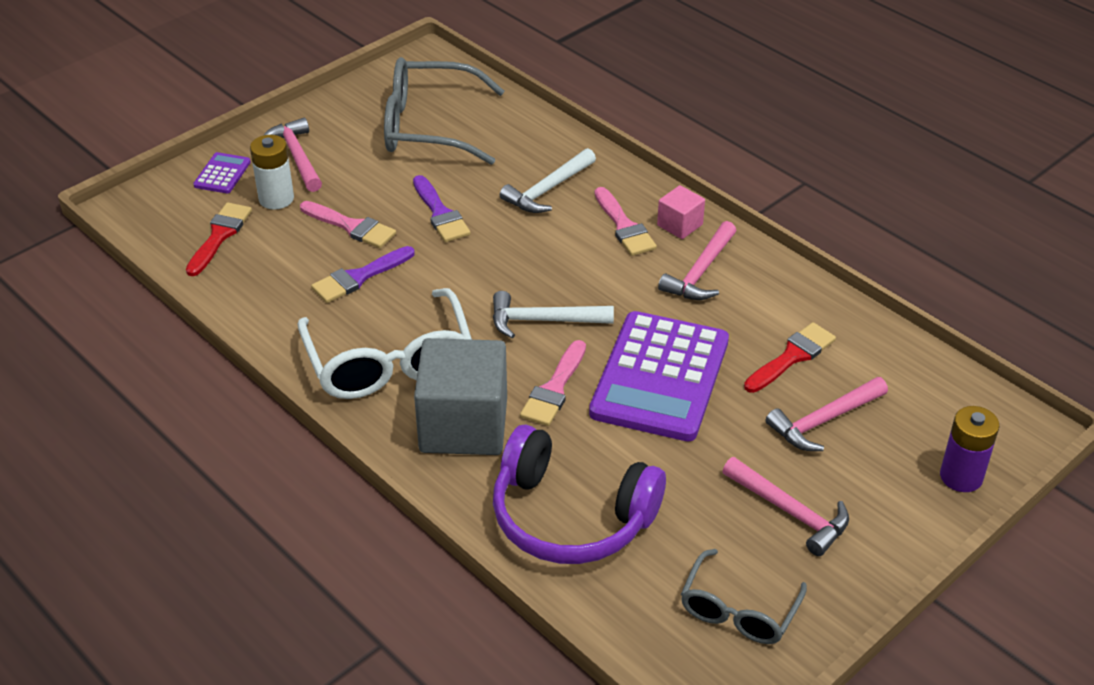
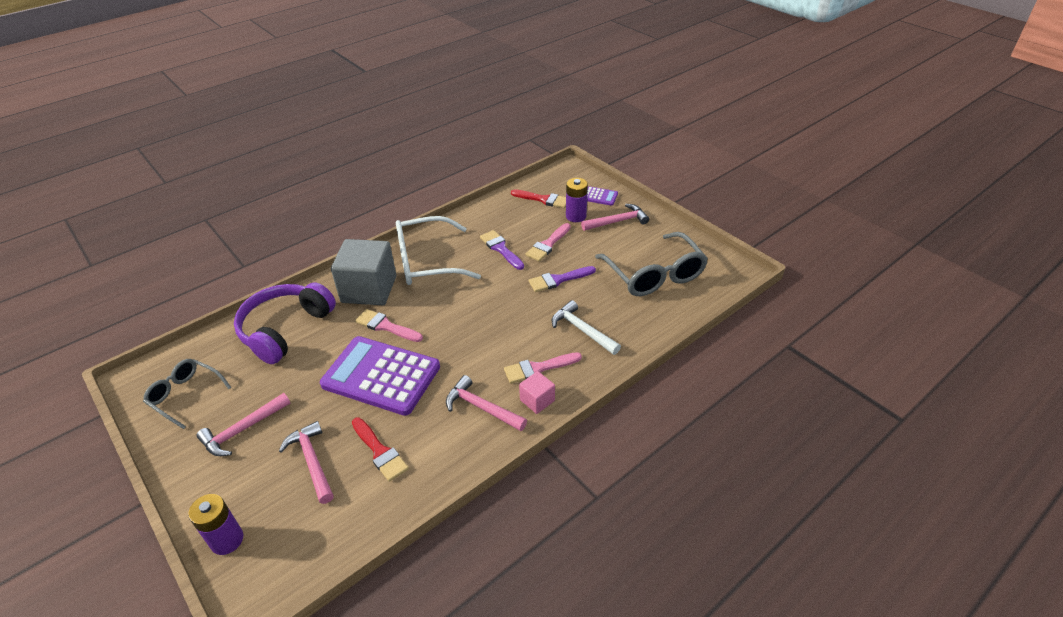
camera: 95 degrees right, 0 degrees up
white battery [250,135,294,210] -> purple battery [566,178,588,222]
grey glasses [384,57,504,165] -> grey glasses turned 150 degrees clockwise [595,232,708,296]
white hammer [493,291,614,338] -> none

